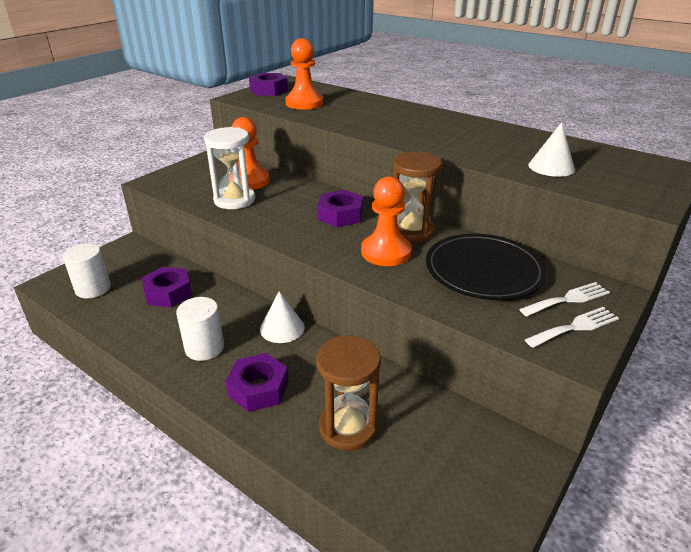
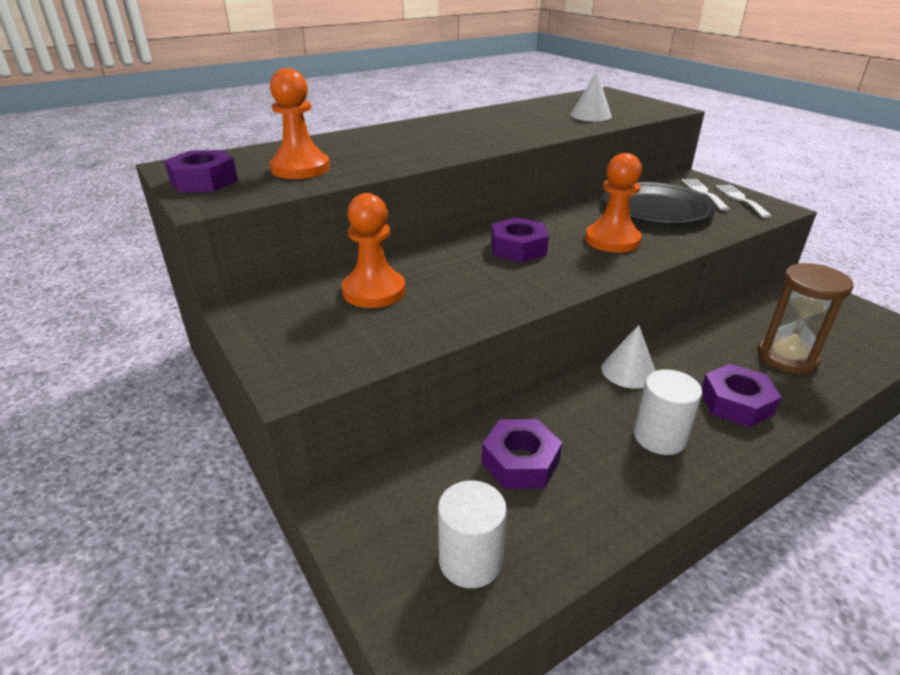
camera: 70 degrees left, 0 degrees up
white hourglass [204,127,255,209] -> none
brown hourglass [393,152,442,242] -> none

